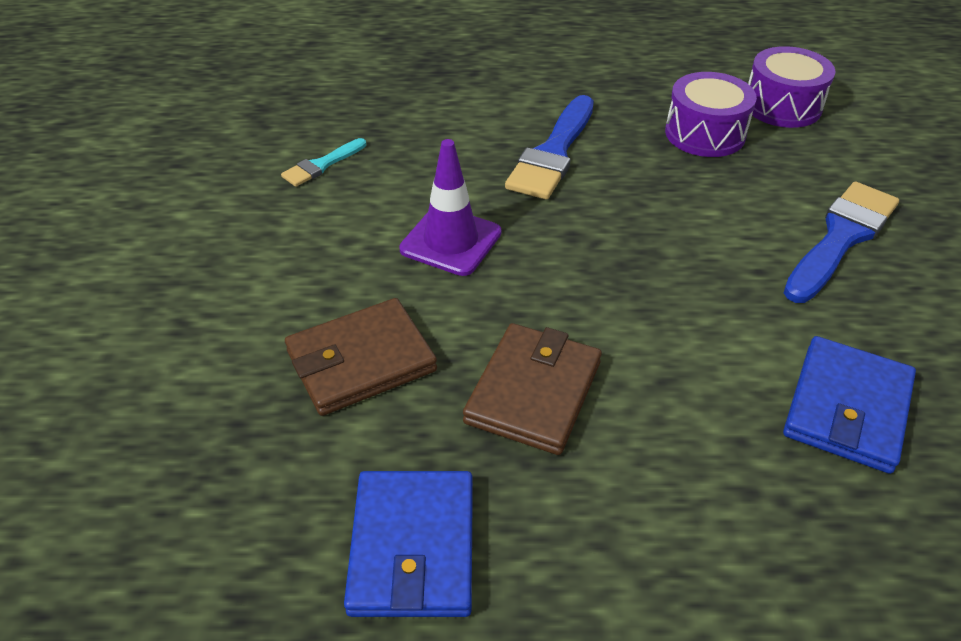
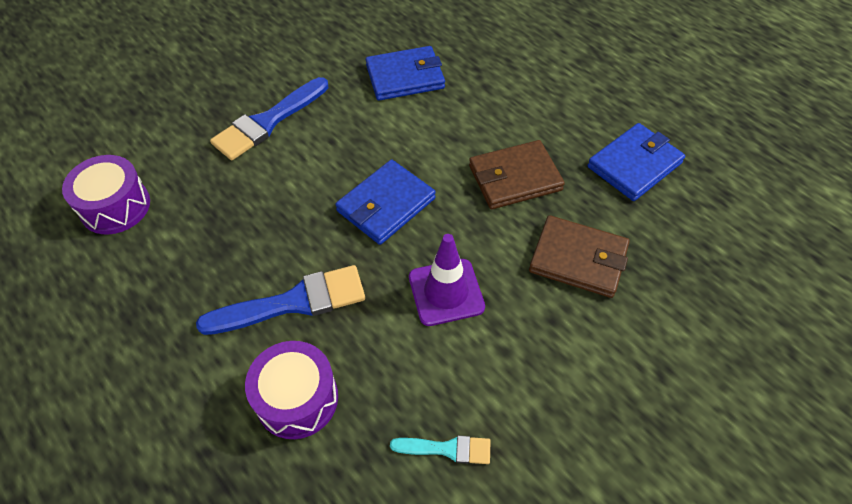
camera: 130 degrees left, 10 degrees up
purple drum [665,72,757,157] -> purple drum moved to [245,341,338,439]
blue brush [784,182,899,303] -> blue brush turned 45 degrees counterclockwise [210,77,328,160]
none -> blue wallet [335,160,436,245]

